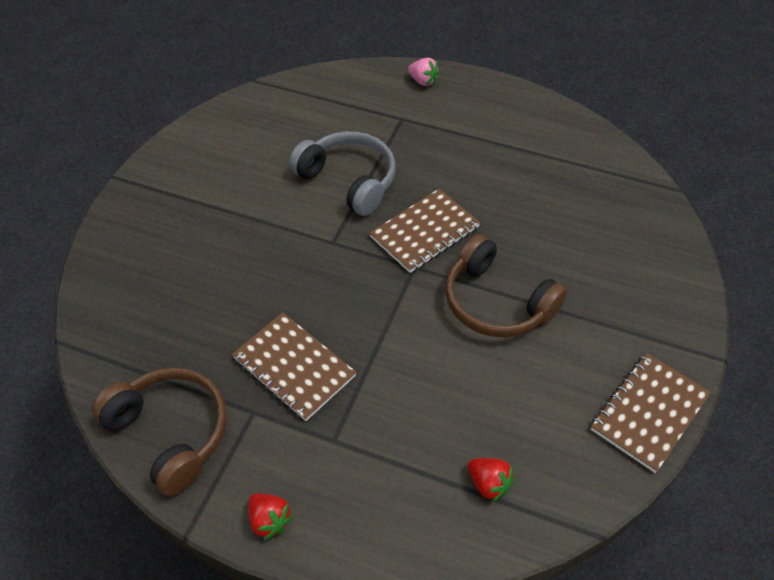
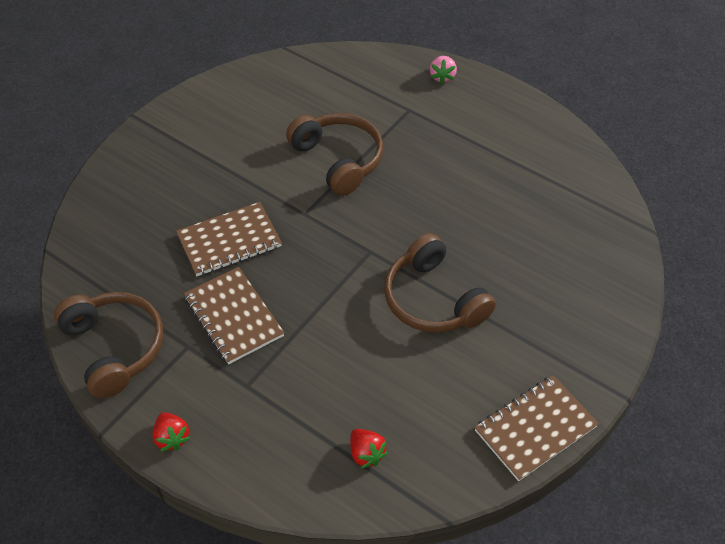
camera: 15 degrees right, 0 degrees up
grey headphones [289,131,396,216] -> brown headphones [286,113,383,196]
brown notebook [369,189,481,273] -> brown notebook moved to [176,202,282,276]
pink strawberry [408,58,439,86] -> pink strawberry turned 45 degrees clockwise [430,56,457,84]

